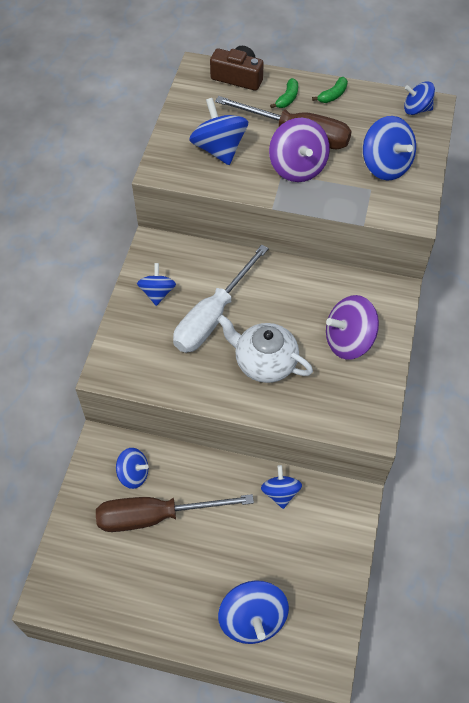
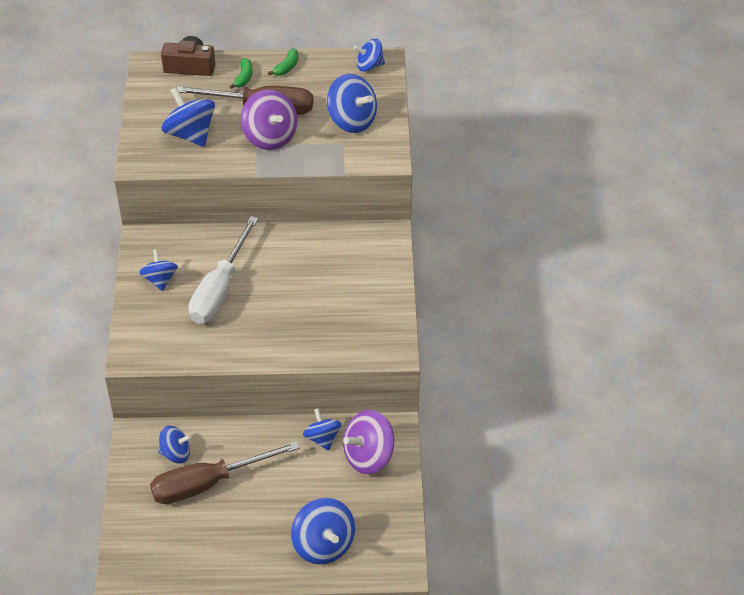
camera: 15 degrees left, 10 degrees down
white teapot [217,315,313,383] -> none
purple spinning top [326,295,379,360] -> purple spinning top moved to [343,410,394,474]

